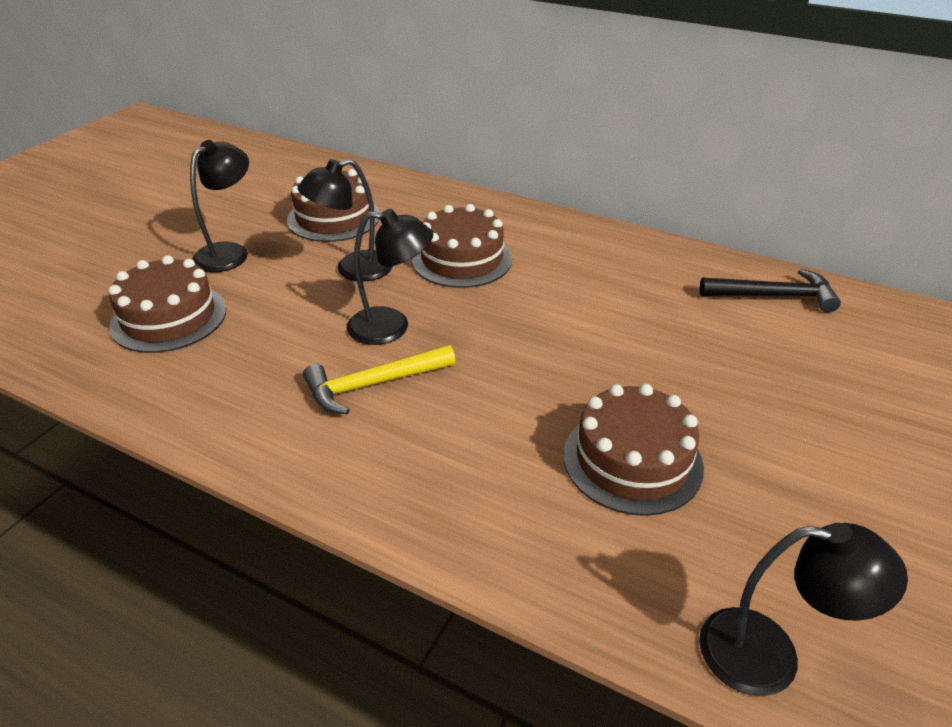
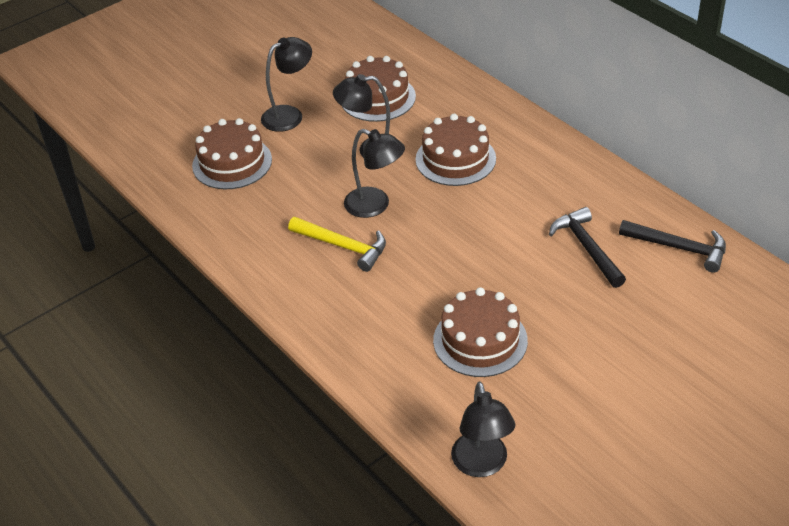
camera: 25 degrees right, 5 degrees up
yellow hammer [303,345,456,414] -> yellow hammer turned 150 degrees counterclockwise [288,217,386,272]
black lamp [699,523,908,696] -> black lamp turned 45 degrees clockwise [451,382,515,477]
none -> black hammer [549,207,626,288]

